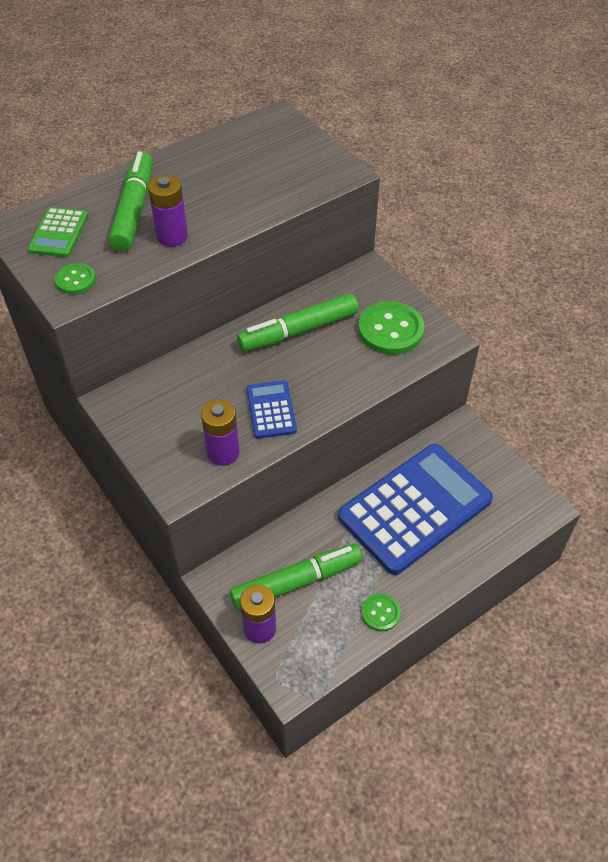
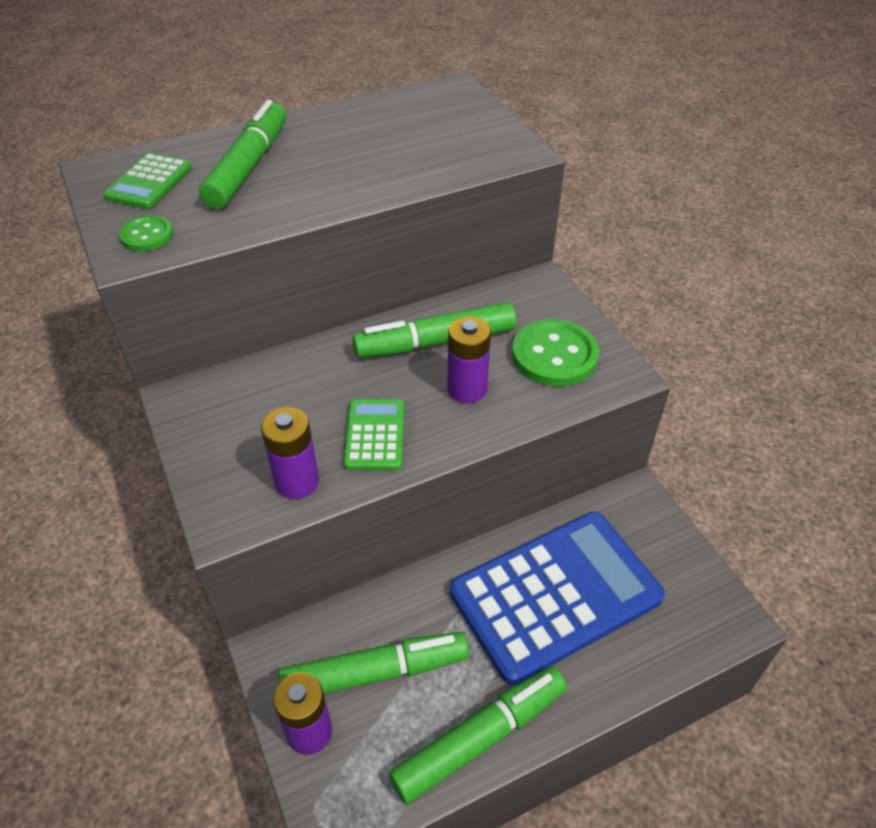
camera: 10 degrees right, 5 degrees down
purple battery [148,175,188,247] -> purple battery moved to [447,316,491,403]
blue calculator [246,380,297,439] -> green calculator [344,399,405,470]
green button [361,593,401,632] -> green marker [389,667,567,804]

